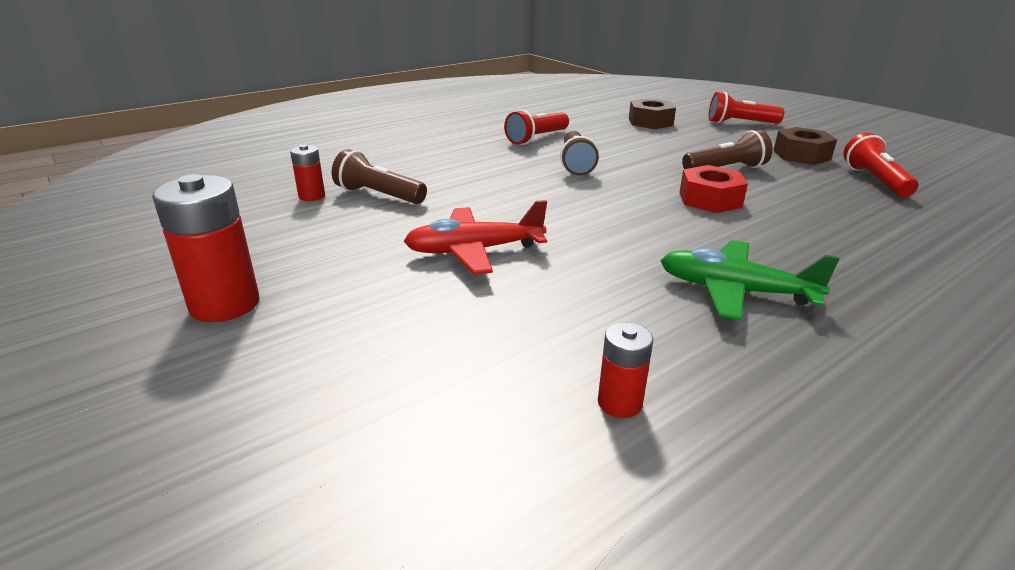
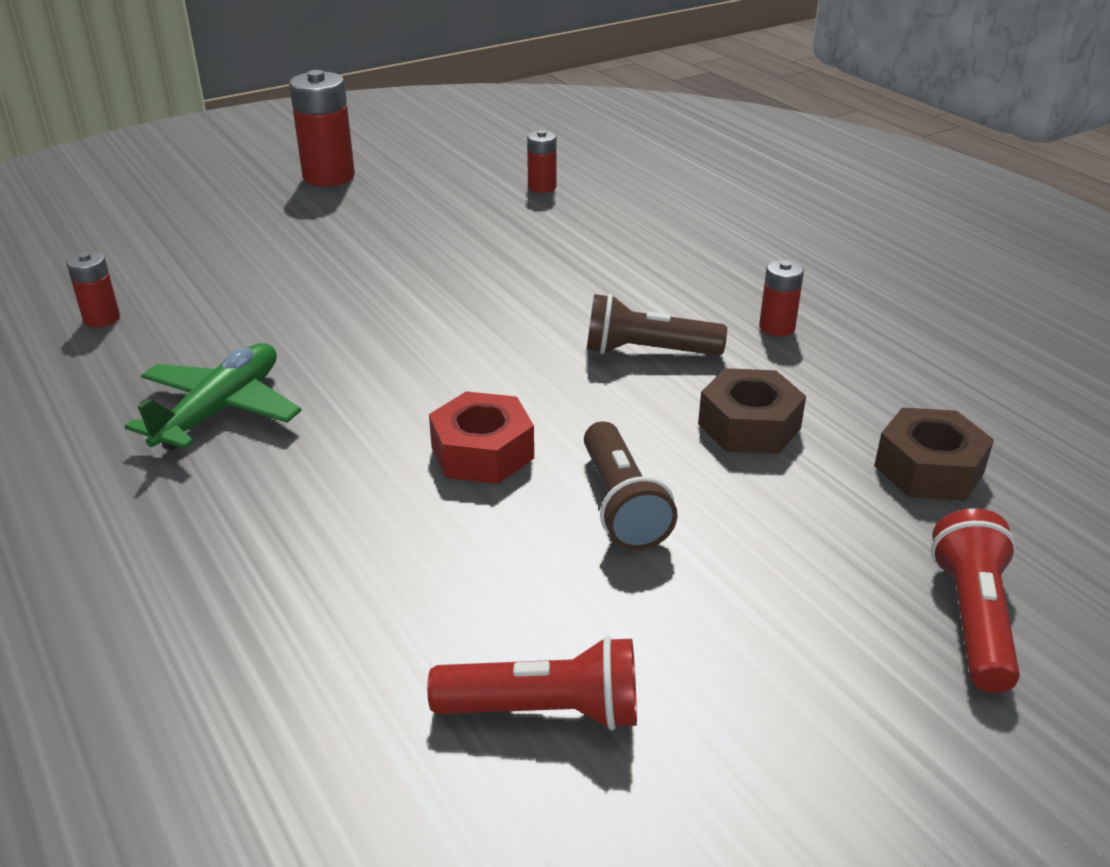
camera: 95 degrees right, 5 degrees up
brown flashlight [332,149,427,204] -> none
red plane [404,200,547,274] -> none
red flashlight [504,110,569,145] -> red battery [759,260,804,337]
brown nut [773,127,837,165] -> brown nut moved to [698,368,806,454]

